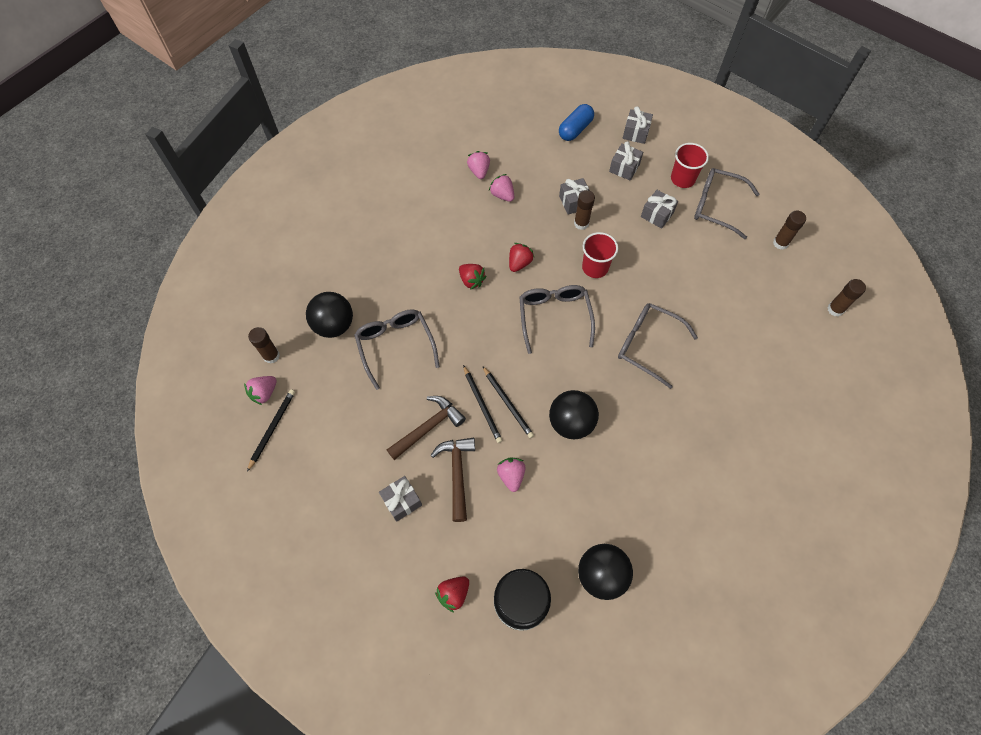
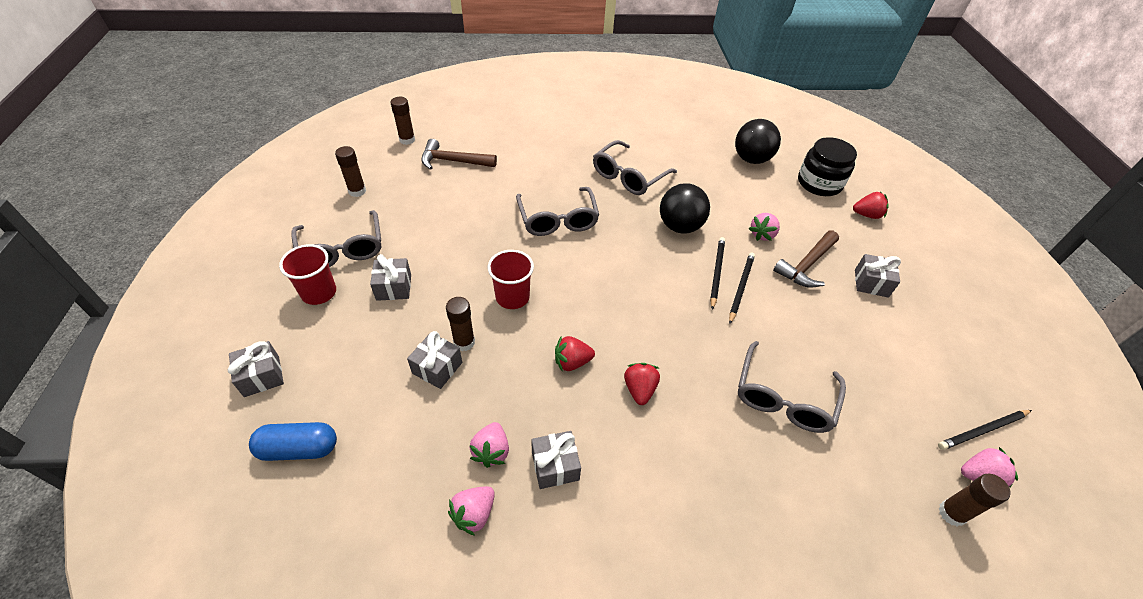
camera: 135 degrees left, 15 degrees down
black ball [306,292,353,338] -> none
brown hammer [387,396,466,460] -> brown hammer moved to [421,139,497,170]
grey glasses [519,285,595,354] -> grey glasses moved to [593,140,677,195]
grey gift [609,141,643,181] -> grey gift moved to [531,431,581,489]

